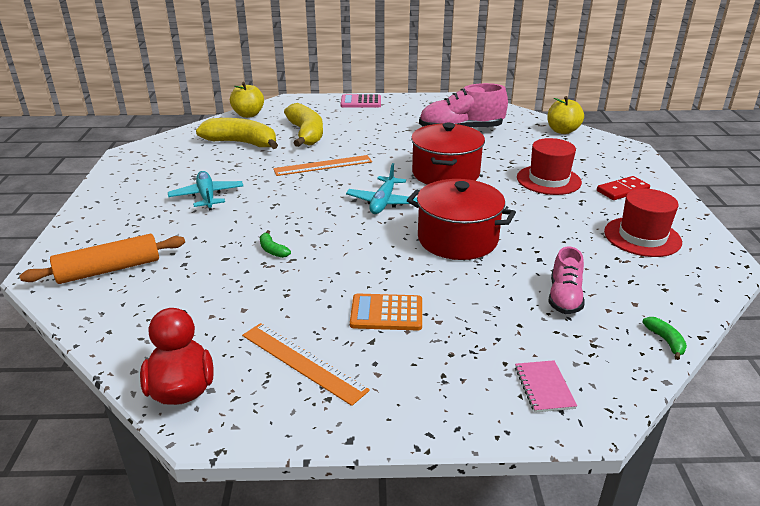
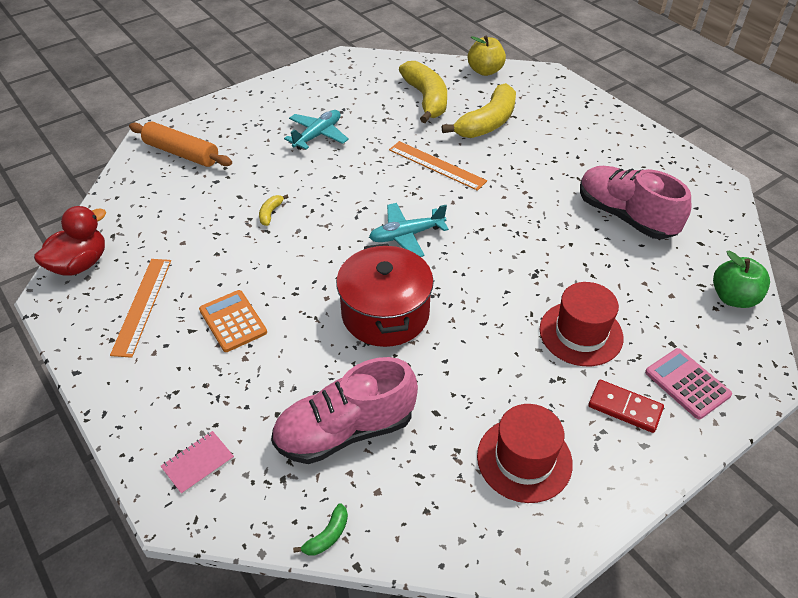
camera: 55 degrees right, 15 degrees up
green banana [260,230,291,258] -> yellow banana [259,195,289,226]
pink calculator [341,94,381,107] -> pink calculator moved to [645,348,732,419]
red pot [411,123,485,185] -> none
yellow apple [547,96,584,134] -> green apple [713,250,770,308]
pink shoe [548,247,585,314] -> pink shoe [271,357,418,464], size x1.75

